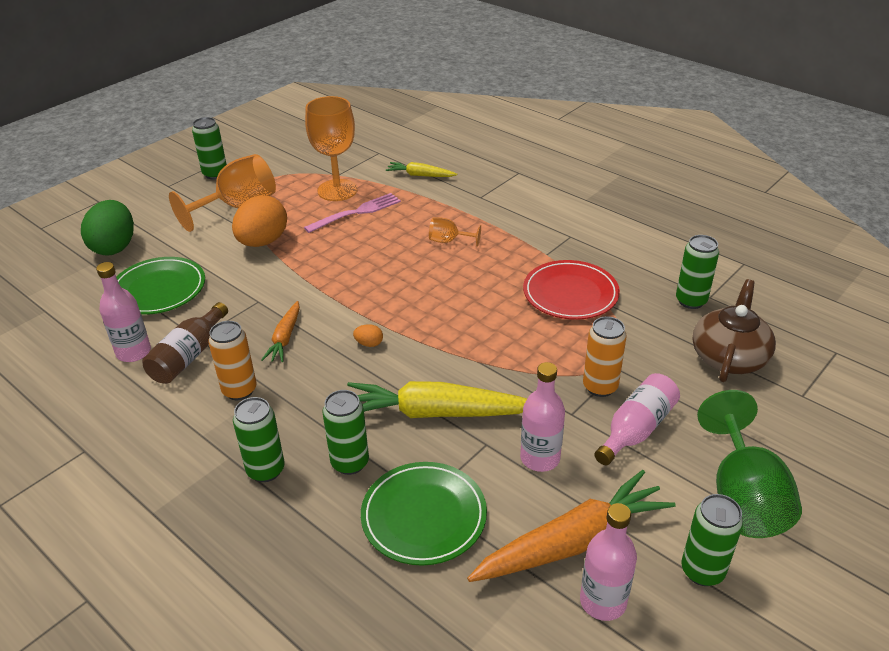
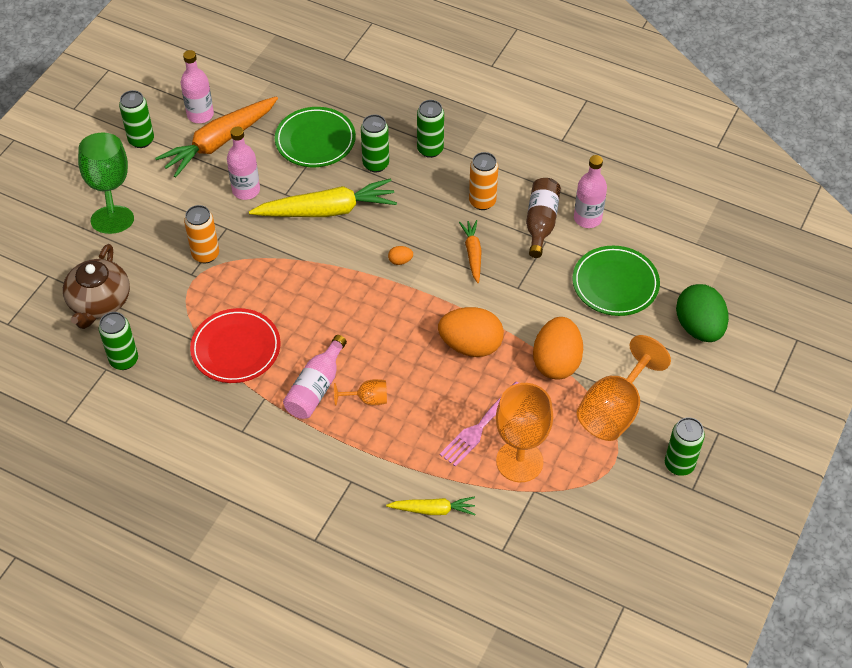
camera: 165 degrees right, 15 degrees up
pink bottle [594,373,680,465] -> pink bottle moved to [283,335,347,419]
none -> orange egg [438,307,504,357]

